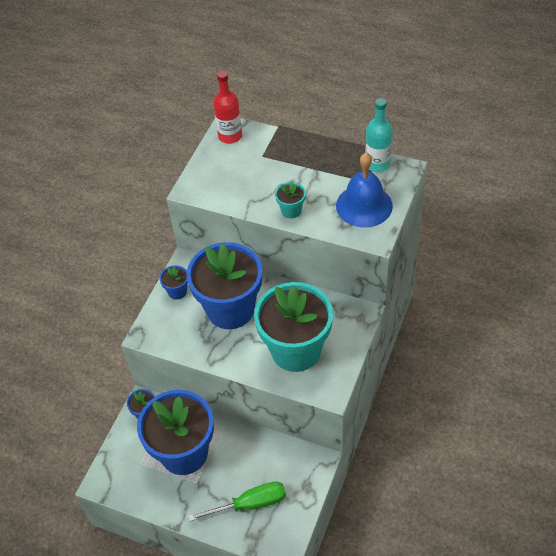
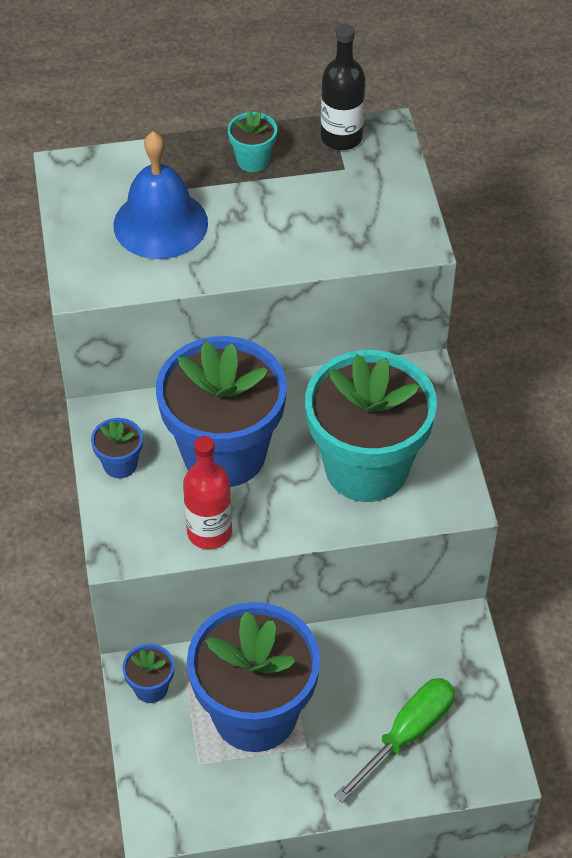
camera: 35 degrees left, 0 degrees up
red bottle [213,71,242,144] -> red bottle moved to [183,436,232,549]
turquoise flower pot [275,182,306,219] -> turquoise flower pot moved to [228,110,277,172]
blue bell [336,153,393,228] -> blue bell moved to [114,131,208,259]
turquoise bottle [365,98,393,172] -> black bottle [321,24,365,150]

